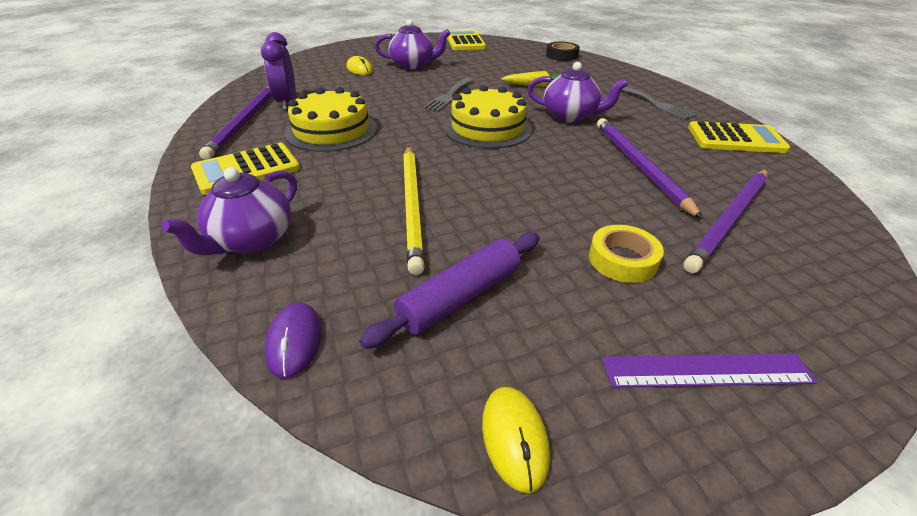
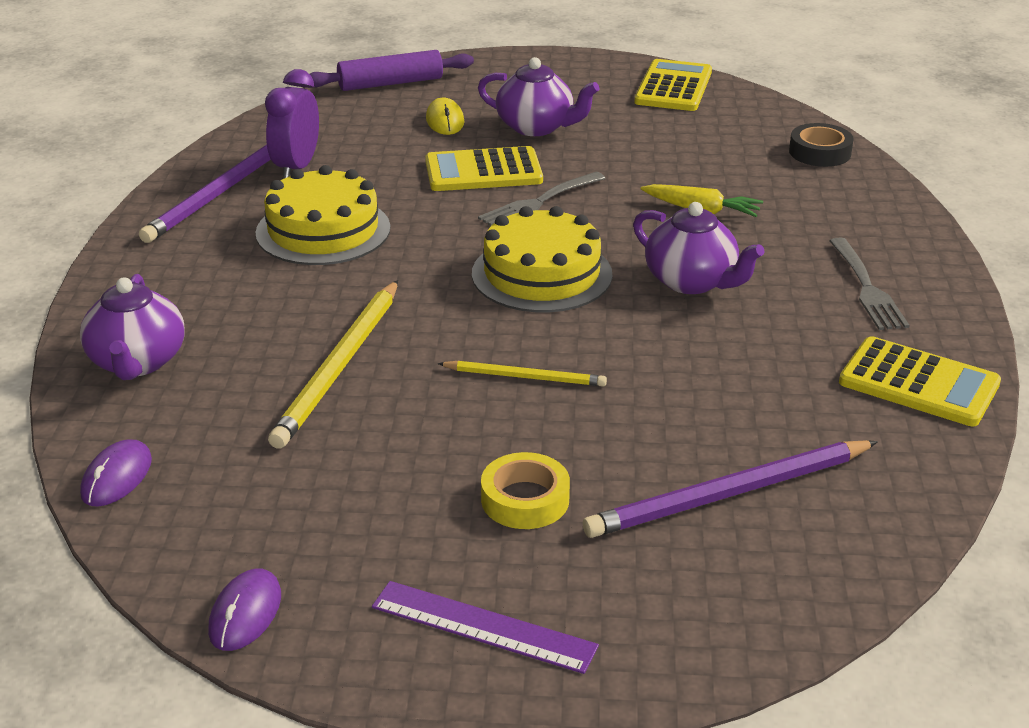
camera: 25 degrees right, 5 degrees down
purple teapot [161,167,297,255] -> purple teapot turned 60 degrees counterclockwise [80,274,185,380]
yellow calculator [191,143,300,195] -> yellow calculator moved to [425,146,543,191]
purple rolling pin [359,232,540,349] -> purple rolling pin moved to [310,50,474,91]
yellow mouse [482,387,550,493] -> purple mouse [208,568,281,651]
purple pencil [597,118,703,219] -> none
none -> yellow pencil [438,361,607,387]

